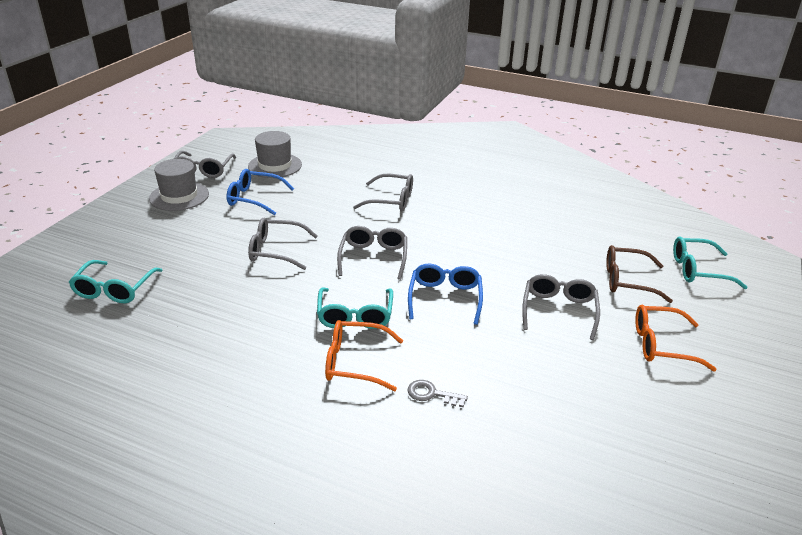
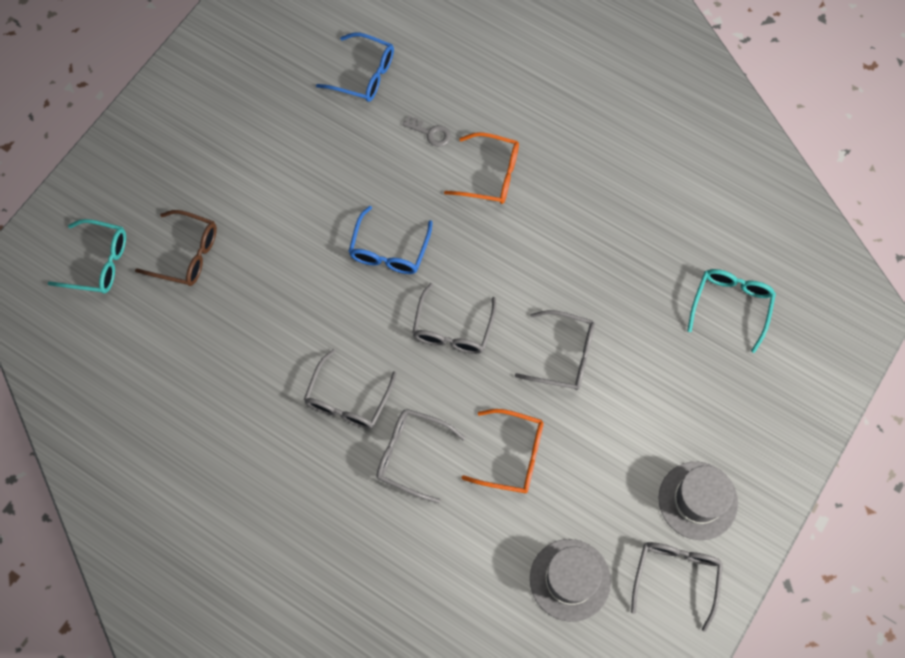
camera: 170 degrees left, 35 degrees up
blue glasses [226,169,294,215] -> blue glasses moved to [316,33,394,102]
turquoise glasses [317,288,393,329] -> none
grey glasses [522,274,600,340] -> grey glasses moved to [304,349,397,429]
orange glasses [635,305,717,372] -> orange glasses moved to [461,409,544,493]

